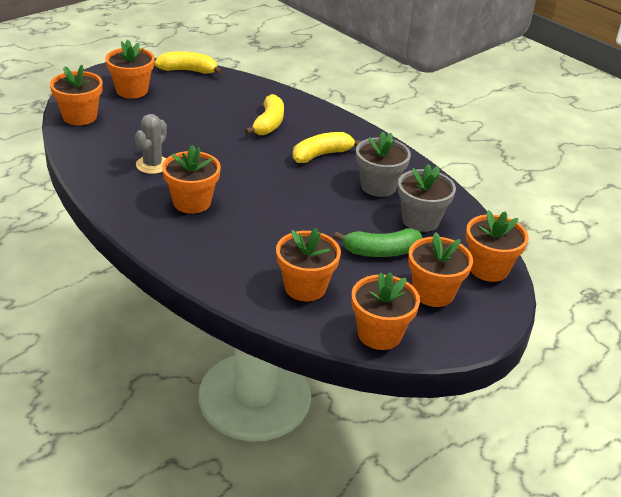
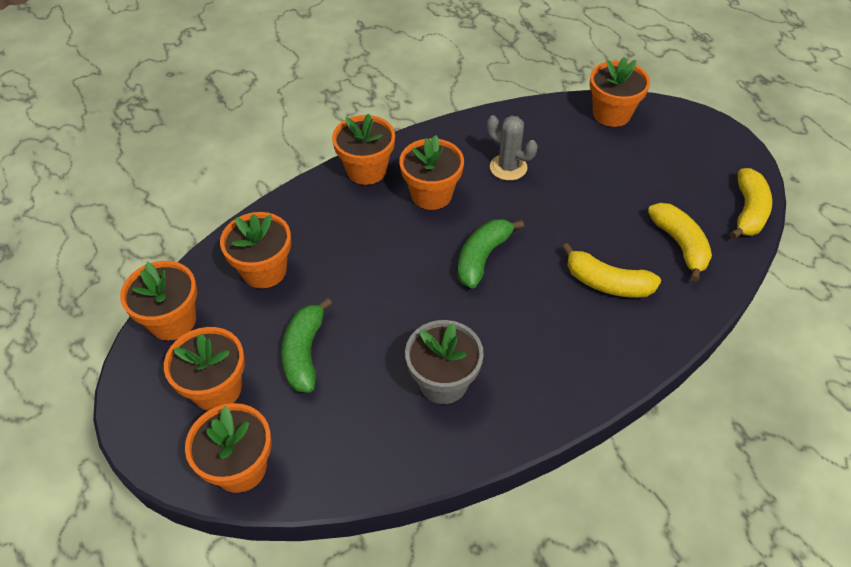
camera: 105 degrees right, 15 degrees up
orange flower pot [105,40,155,98] -> orange flower pot moved to [332,114,395,185]
yellow banana [292,132,361,163] -> yellow banana moved to [648,203,712,282]
grey flower pot [398,164,456,232] -> none
none -> green banana [458,219,524,288]

